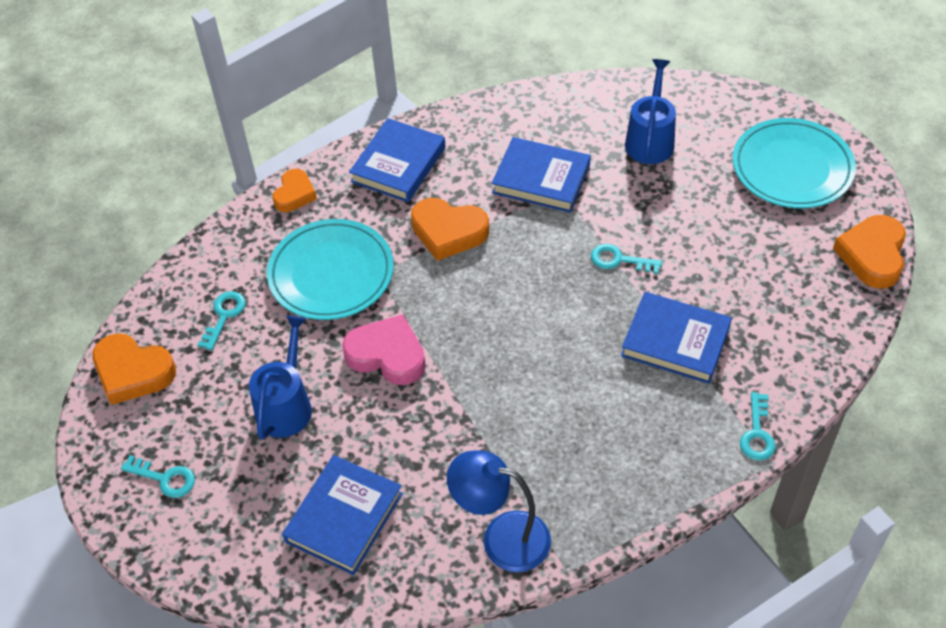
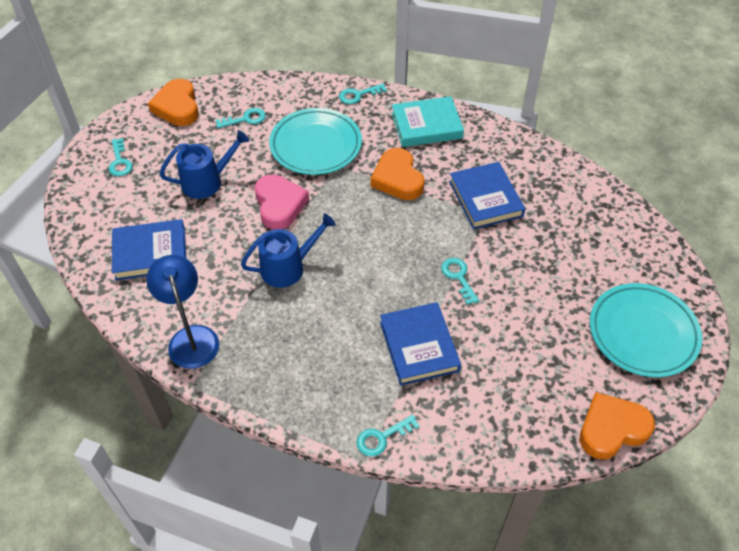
camera: 50 degrees right, 0 degrees up
orange heart [272,169,317,212] -> turquoise key [339,84,387,104]
blue book [349,118,446,202] -> turquoise book [392,96,464,147]
blue watering can [625,59,676,164] -> blue watering can moved to [241,214,336,288]

